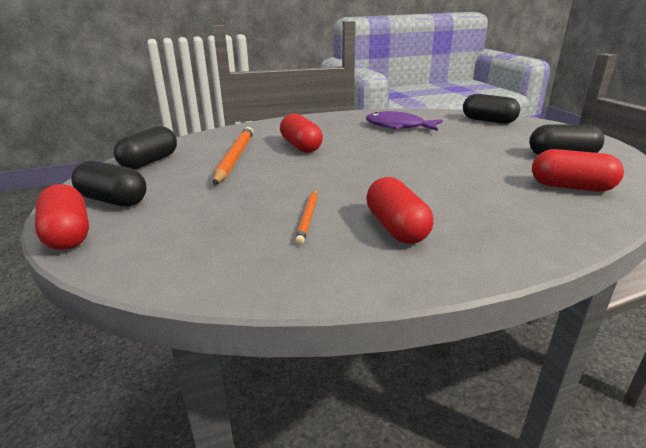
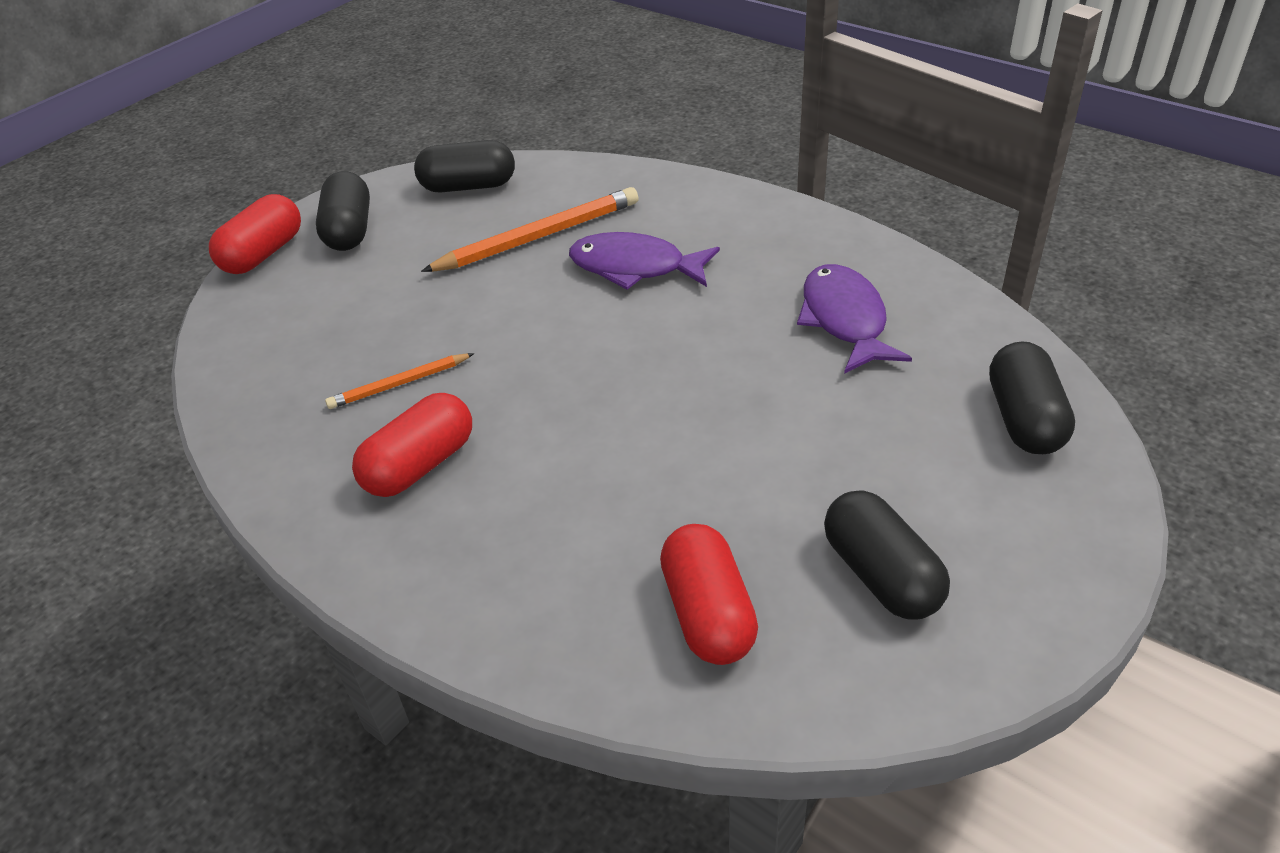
camera: 60 degrees right, 15 degrees up
red capsule [280,114,323,153] -> purple fish [569,232,720,290]

